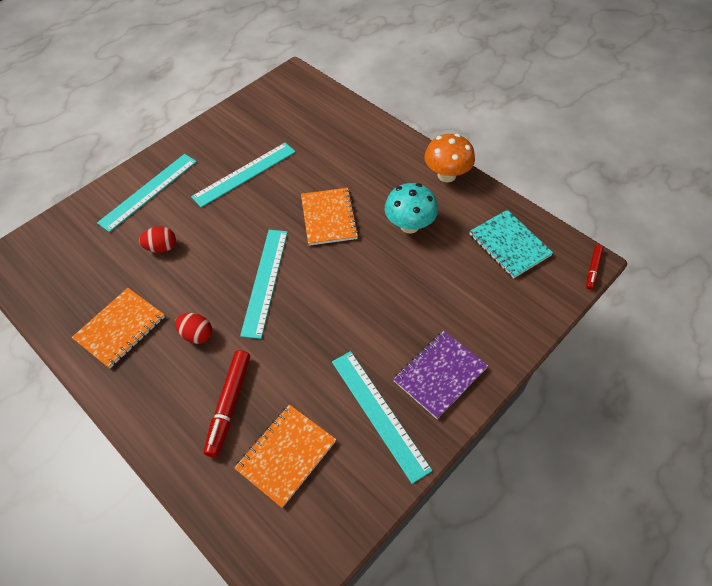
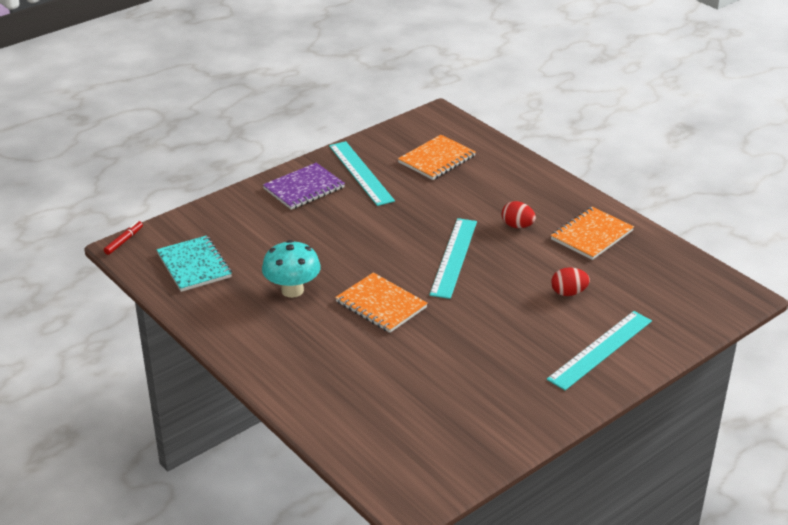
camera: 175 degrees left, 20 degrees down
turquoise ruler [191,143,296,208] -> none
red marker [204,350,250,457] -> none
orange notebook [301,188,359,246] -> orange notebook turned 45 degrees counterclockwise [335,272,428,333]
orange mushroom [424,134,475,182] -> none

